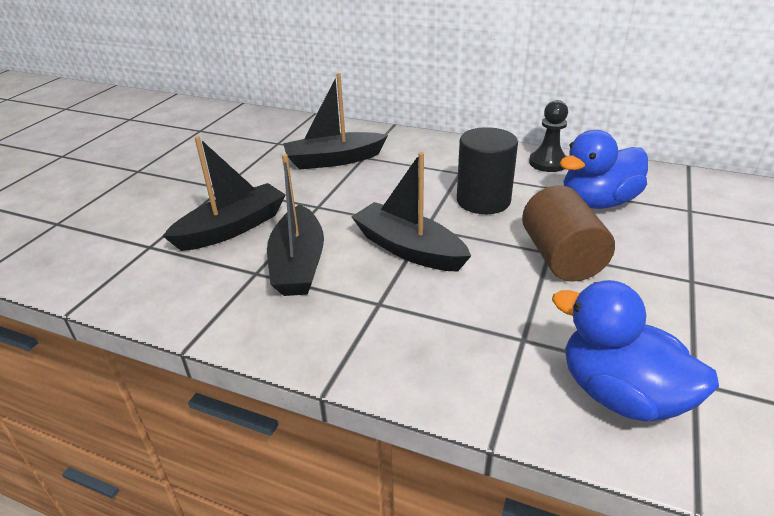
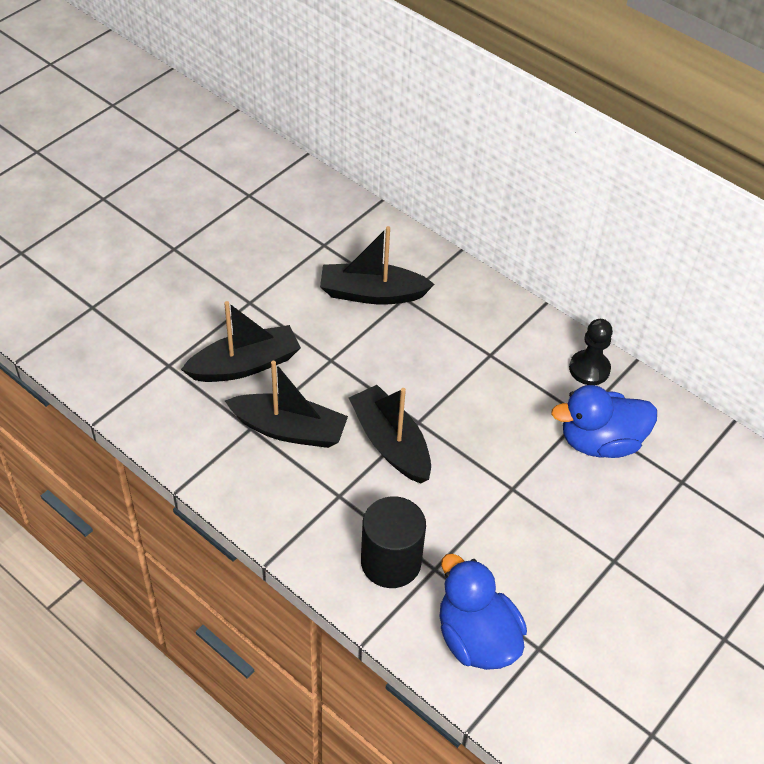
camera: 15 degrees right, 15 degrees up
black boat [267,154,324,296] -> black boat turned 90 degrees counterclockwise [225,361,348,448]
black cylinder [457,127,518,214] -> black cylinder moved to [361,496,426,588]
brown cylinder [522,185,615,282] -> none

